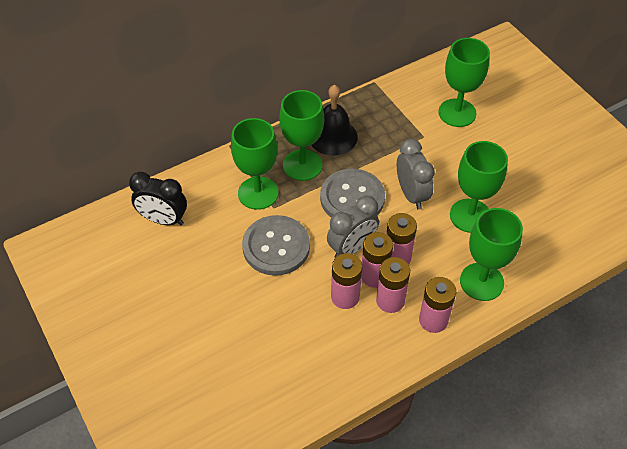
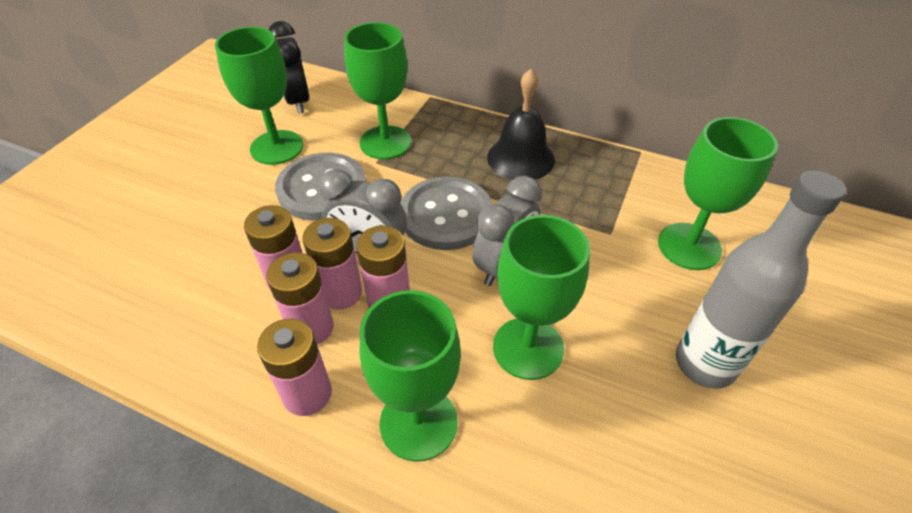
camera: 55 degrees right, 5 degrees down
green goblet [279,90,324,181] -> green goblet moved to [215,27,303,165]
none -> grey bottle [676,171,846,389]

